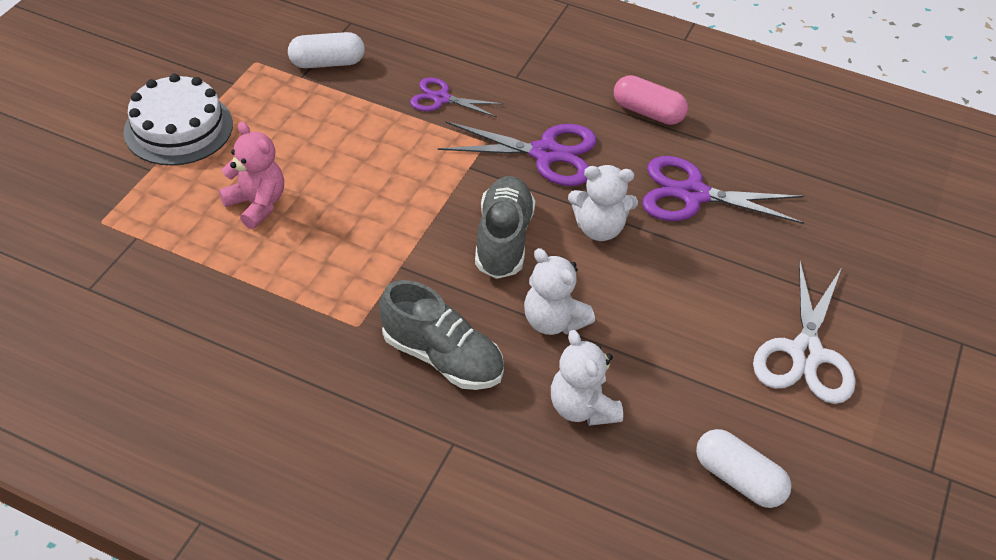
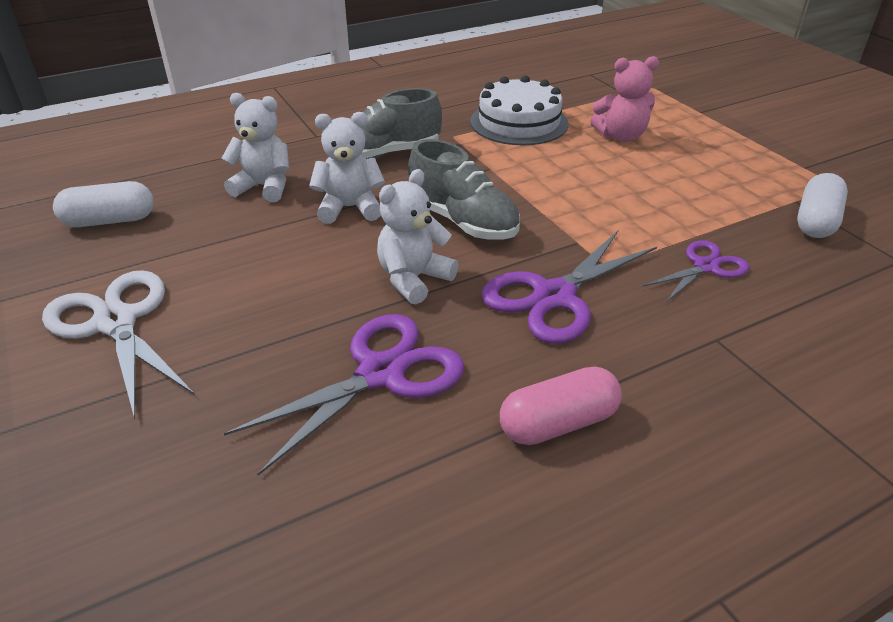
camera: 130 degrees right, 10 degrees down
white cake [124,73,233,166] -> white cake moved to [470,75,569,145]

